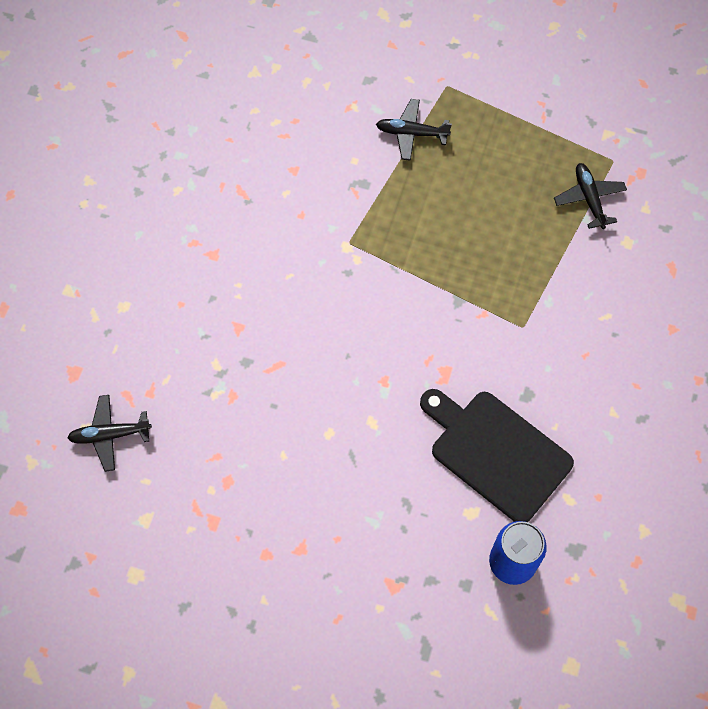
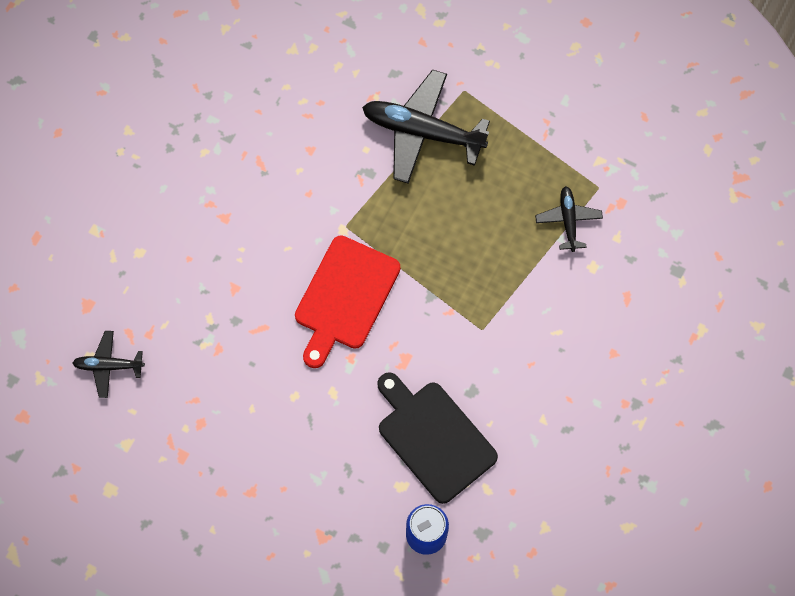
camera: 10 degrees right, 5 degrees up
black plane [376,99,452,161] -> black plane [362,70,490,184], size x1.91
none -> red cutting board [295,235,401,368]

